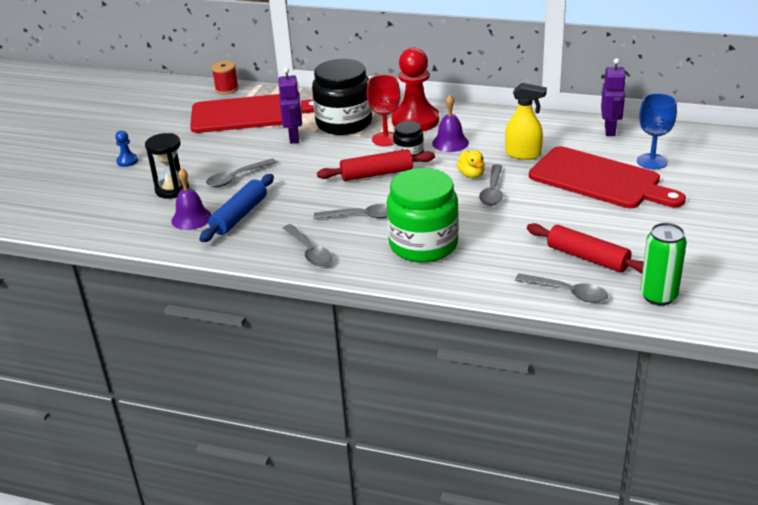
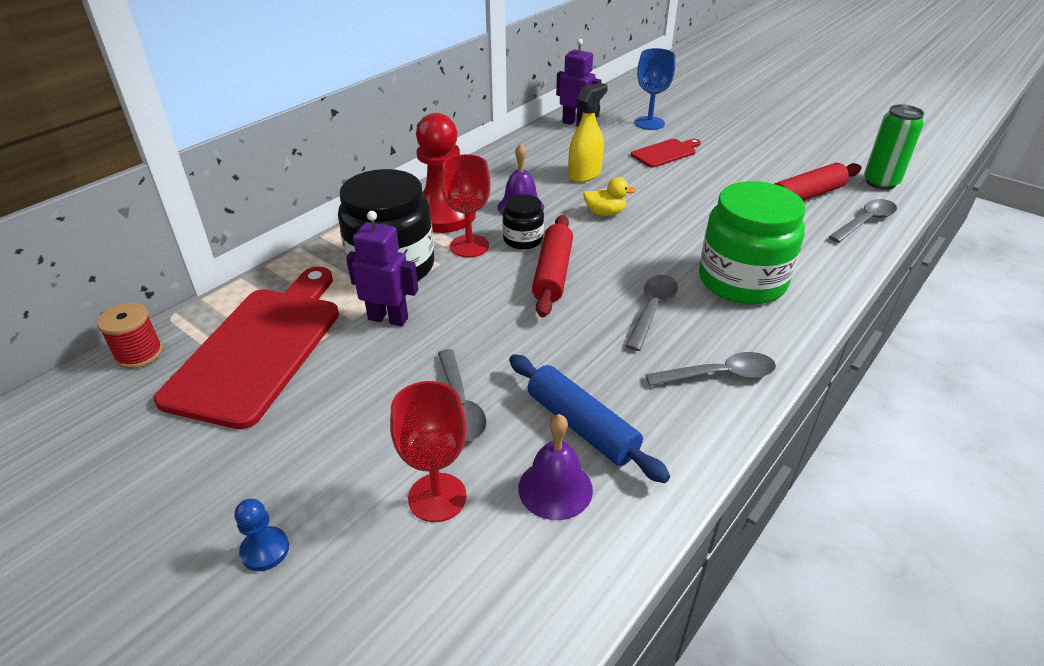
camera: 70 degrees left, 5 degrees up
black hourglass [145,133,189,199] -> red goblet [390,381,467,522]
grey spoon [479,164,503,206] -> none
red cutting board [529,146,686,208] -> red cutting board [631,139,701,168], size x0.48

